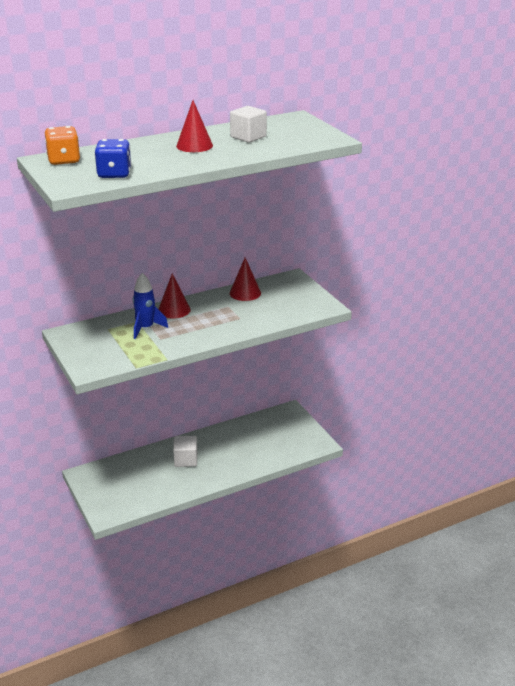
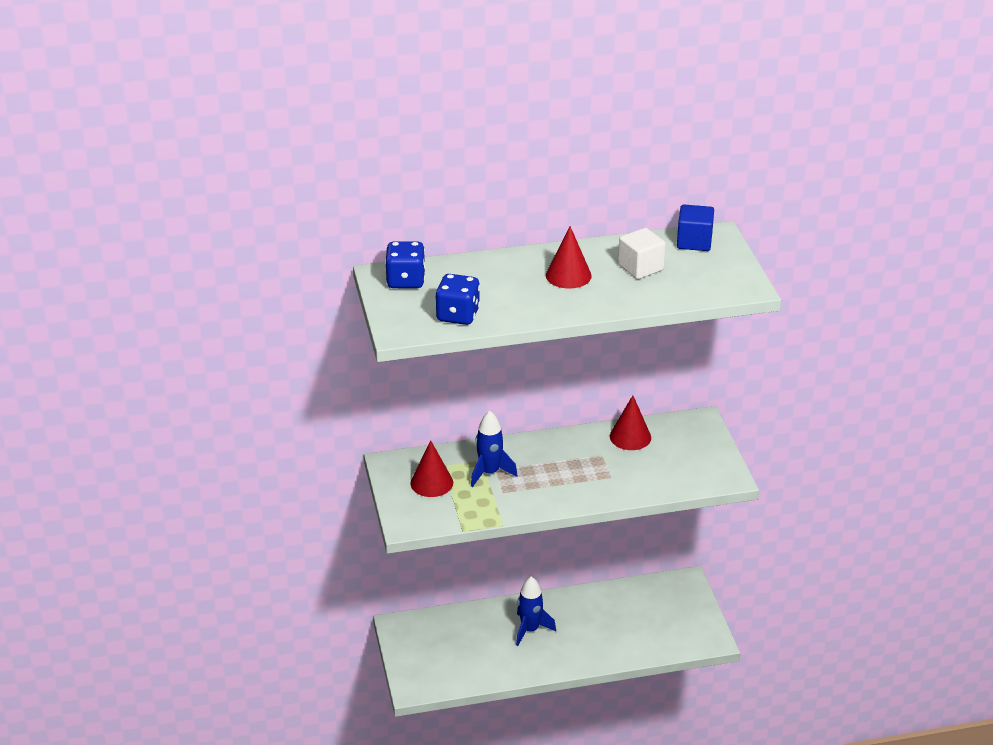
camera: 15 degrees right, 5 degrees up
orange dice [45,126,80,165] -> blue dice [385,241,426,288]
red cone [158,273,191,319] -> red cone moved to [410,440,453,497]
white cube [173,436,197,467] -> blue rocket [516,577,556,646]
none -> blue cube [677,204,714,251]

